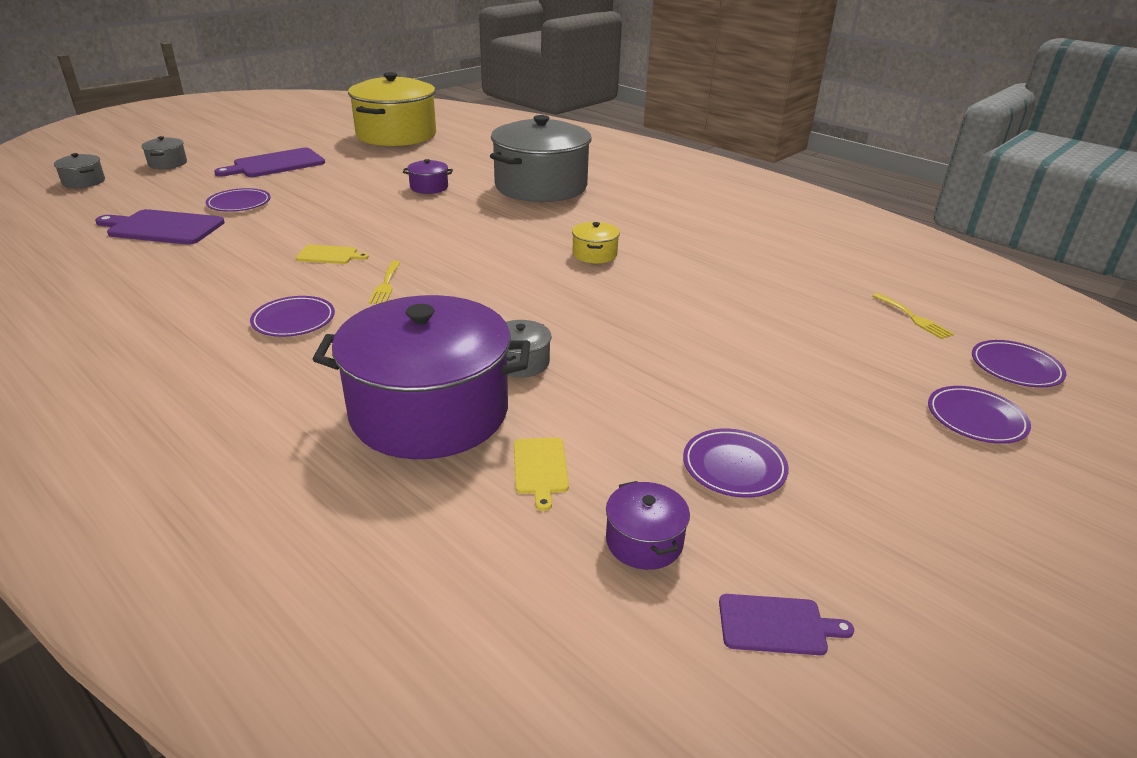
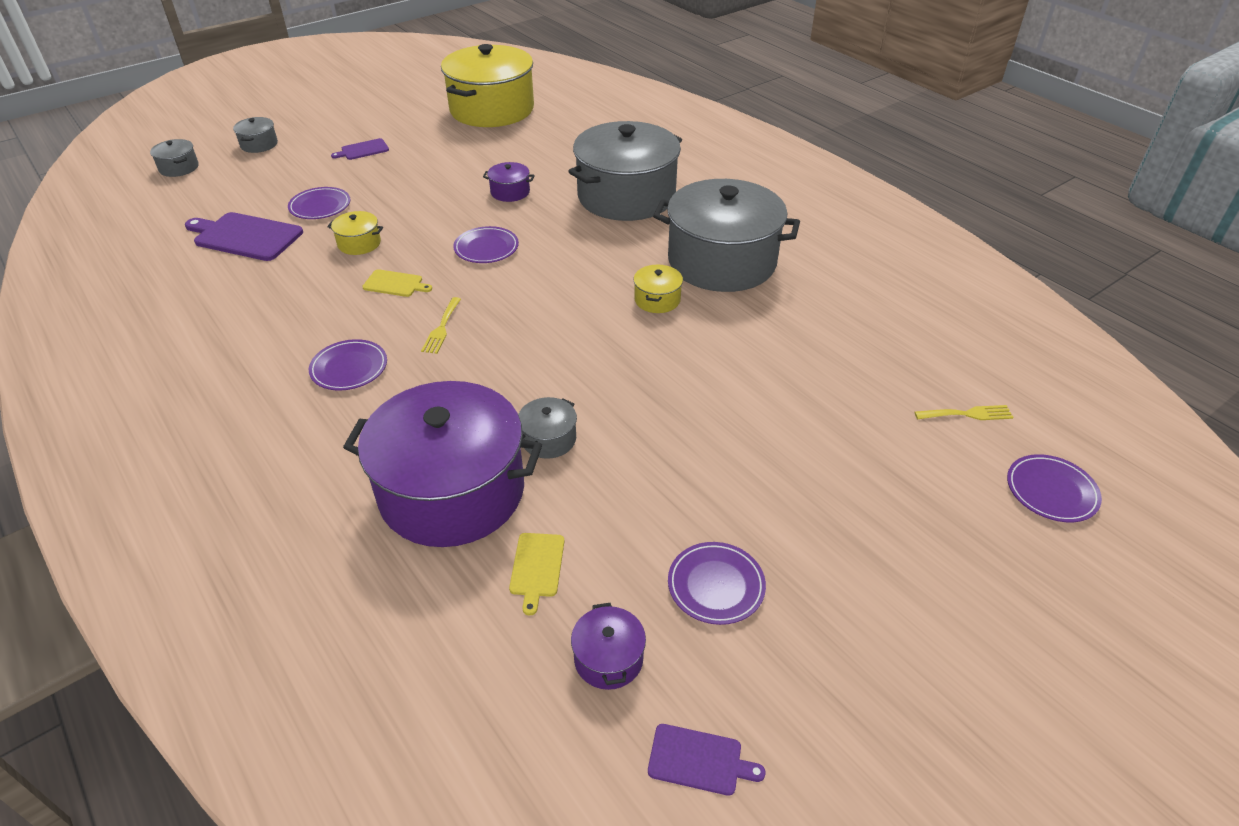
camera: 10 degrees right, 10 degrees up
purple cutting board [214,148,325,177] -> purple cutting board [331,138,389,160], size x0.53
yellow fork [872,293,954,339] -> yellow fork turned 75 degrees counterclockwise [914,405,1014,420]
purple plate [928,386,1031,444] -> purple plate moved to [453,226,519,263]
none -> yellow pot [327,211,383,255]
none -> grey pot [653,179,800,292]

